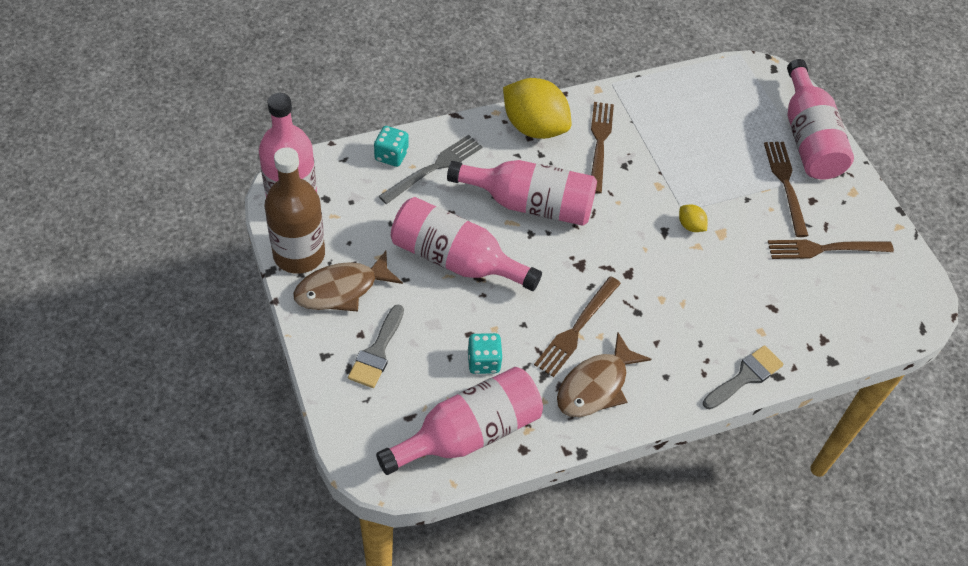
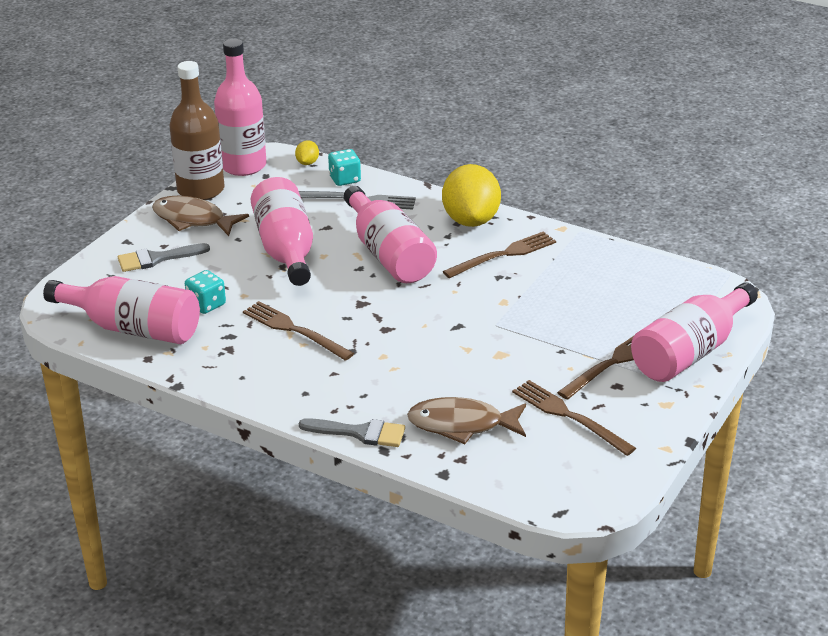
camera: 55 degrees right, 20 degrees down
brown fork [534,276,621,377] -> brown fork turned 45 degrees clockwise [243,301,354,361]
brown fish [557,332,651,417] -> brown fish moved to [407,397,526,444]
yellow lemon [679,205,708,232] -> yellow lemon moved to [295,140,319,165]

